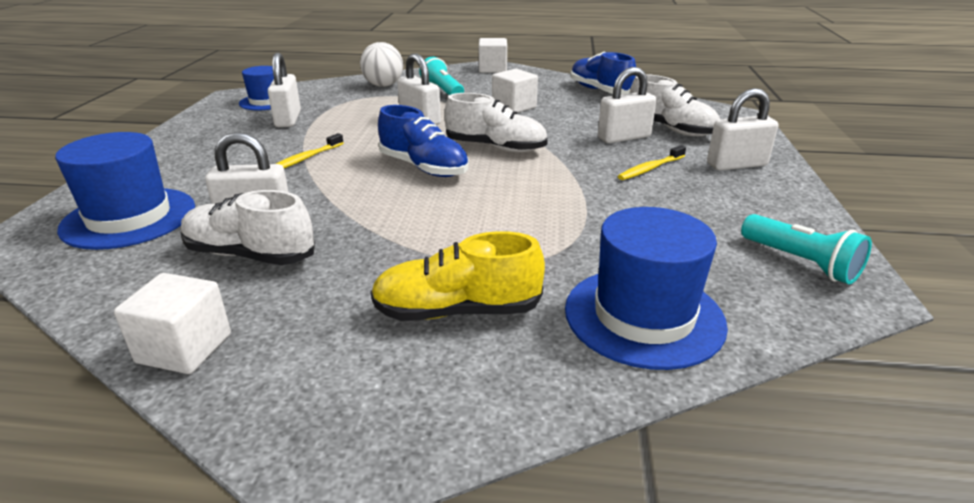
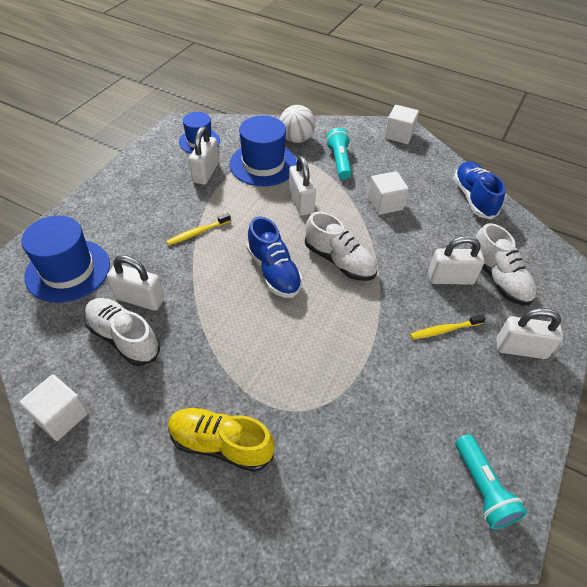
camera: 20 degrees right, 20 degrees up
blue hat [565,207,728,370] -> blue hat moved to [230,116,297,186]

